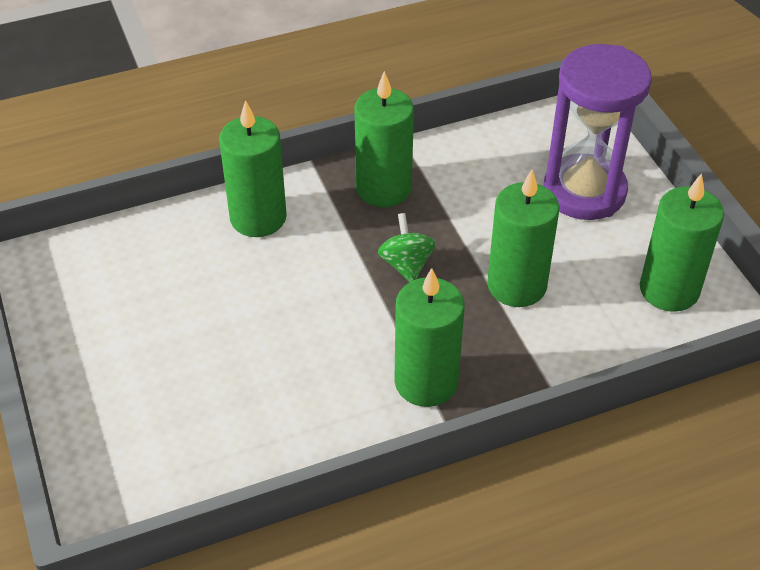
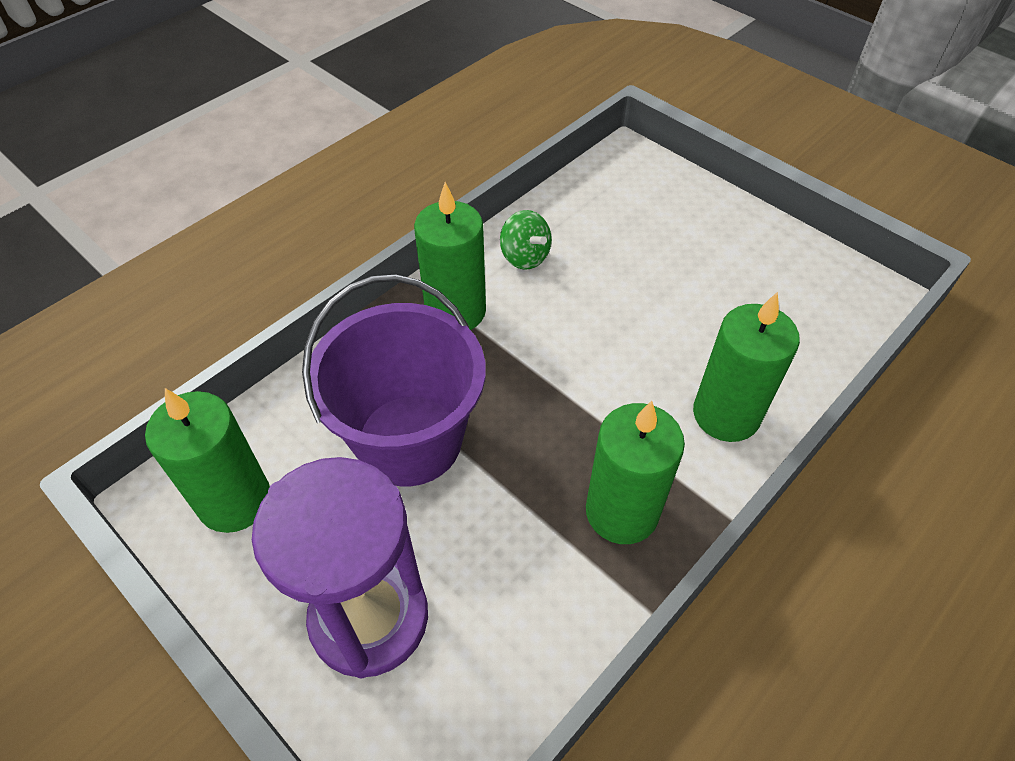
camera: 155 degrees right, 5 degrees up
green spinning top [378,213,436,282] -> green spinning top moved to [500,210,552,270]
green candle [487,170,560,307] -> purple bucket [302,275,486,487]

